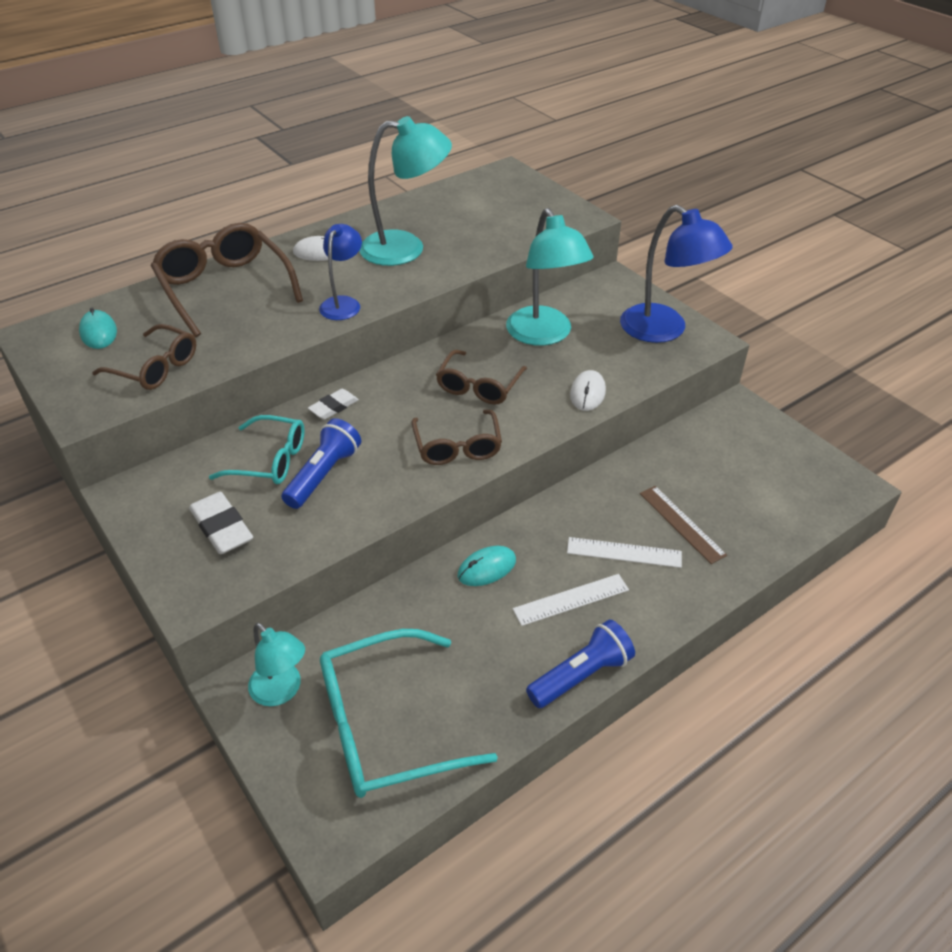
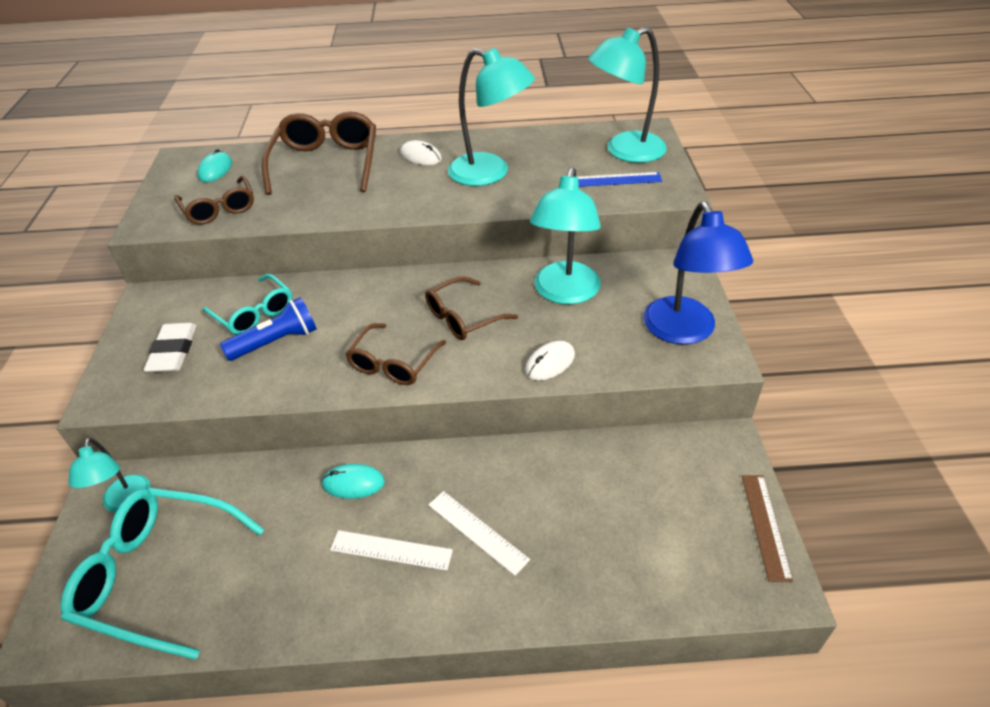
camera: 35 degrees right, 0 degrees up
white eraser [308,389,359,419] -> none
blue lamp [319,224,362,320] -> none
blue flashlight [526,619,635,708] -> none
brown ruler [640,486,727,564] -> brown ruler moved to [742,475,793,582]
none -> blue ruler [578,172,662,187]
none -> turquoise lamp [588,27,667,163]

